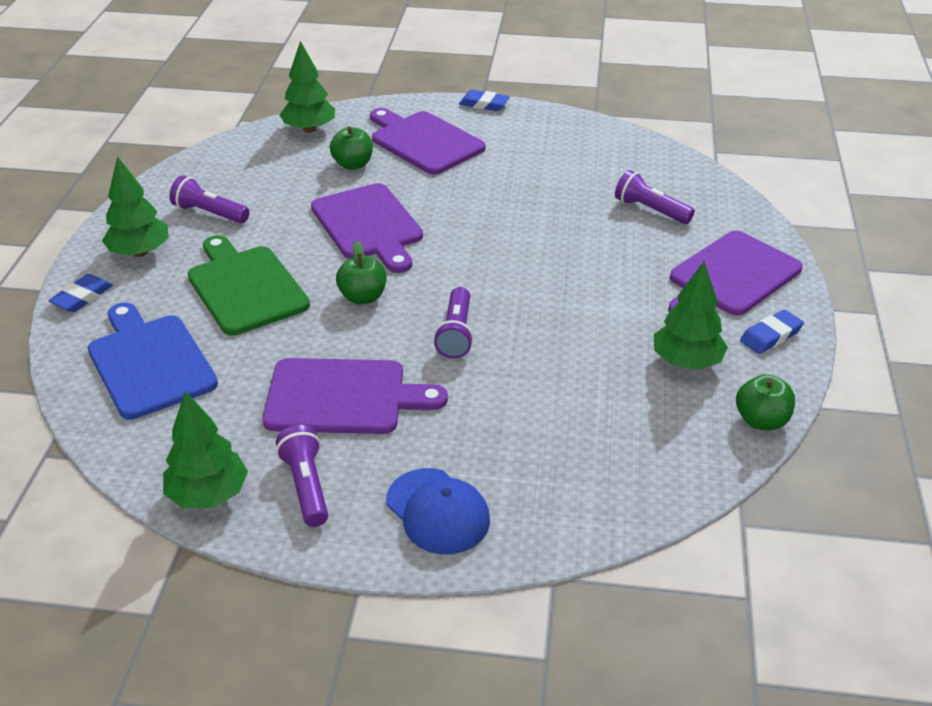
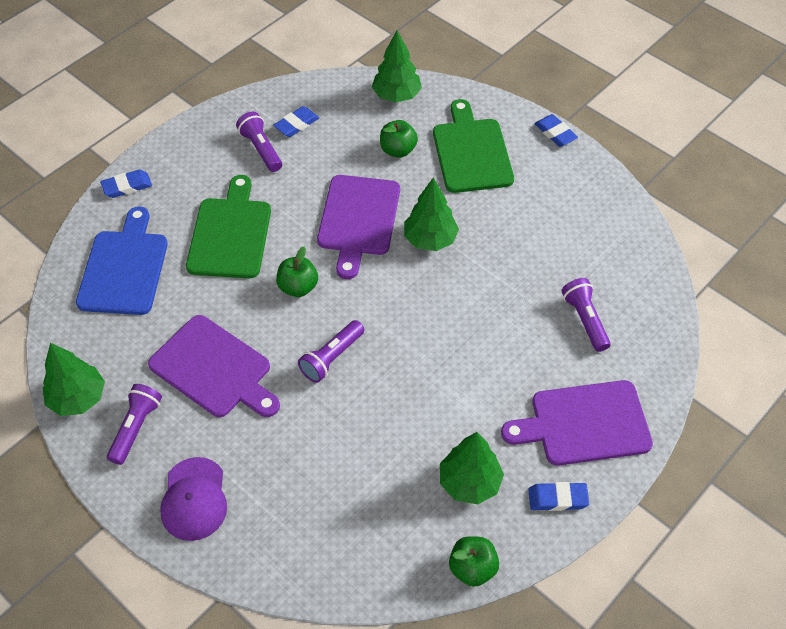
camera: 35 degrees right, 15 degrees up
green tree [102,156,169,257] -> green tree moved to [404,178,459,251]
purple cutting board [370,108,486,174] -> green cutting board [433,99,514,193]
blue cap [386,468,490,554] -> purple cap [160,457,227,541]
none -> blue eraser [273,106,319,137]

